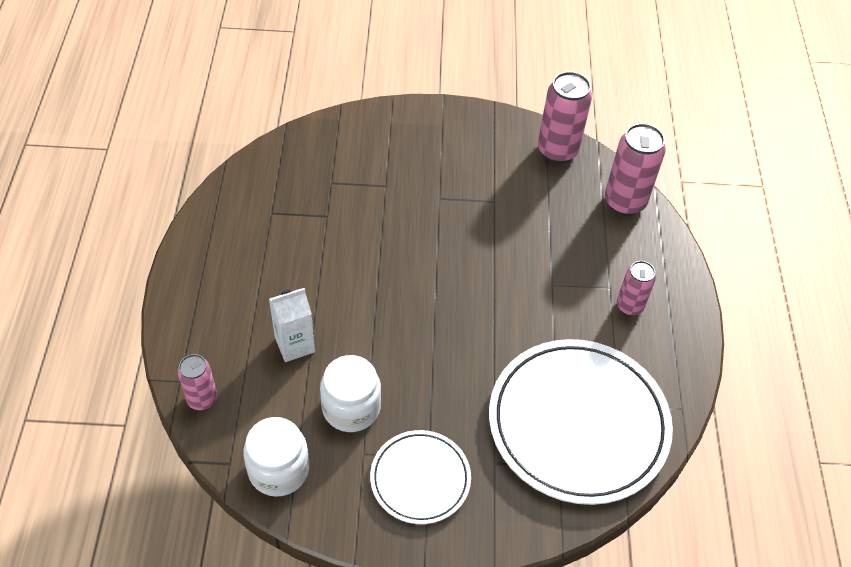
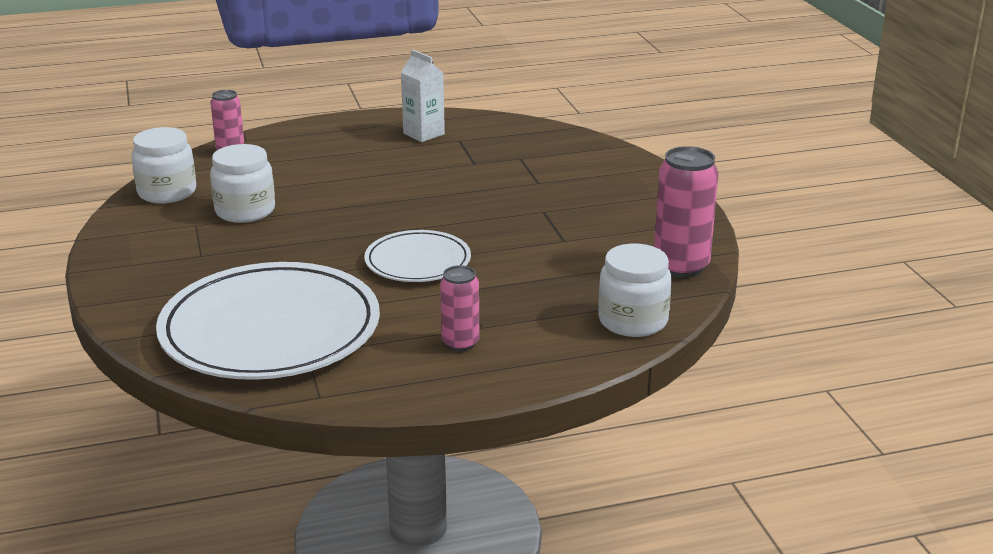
camera: 75 degrees right, 25 degrees down
white carton [269,288,315,362] -> white carton moved to [401,50,445,142]
white plate [370,430,471,524] -> white plate moved to [364,230,471,282]
pink can [605,123,666,216] -> white jar [598,244,672,337]

